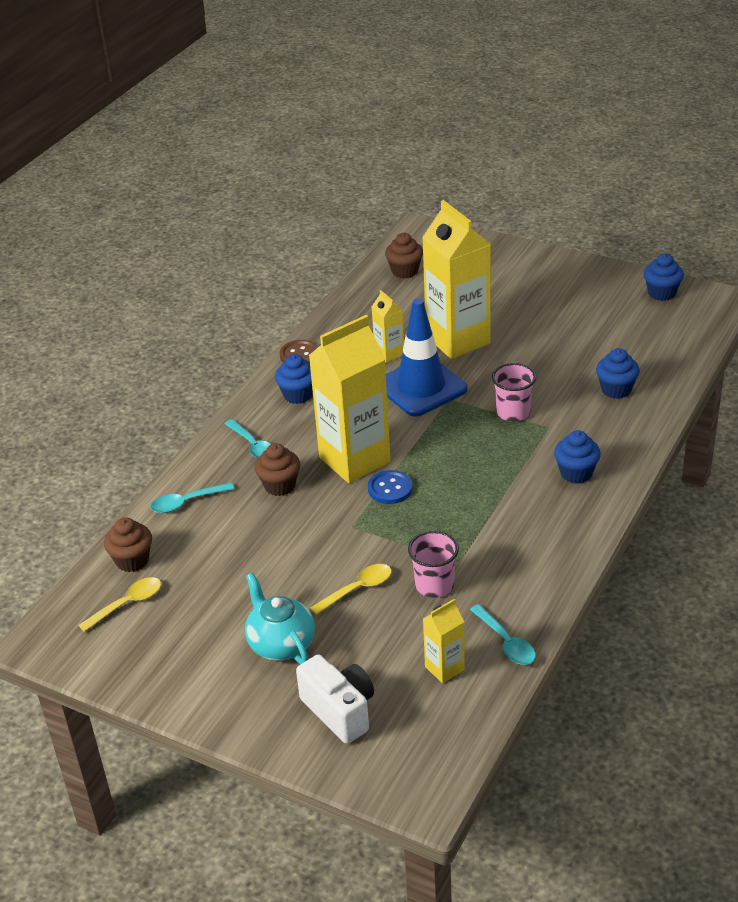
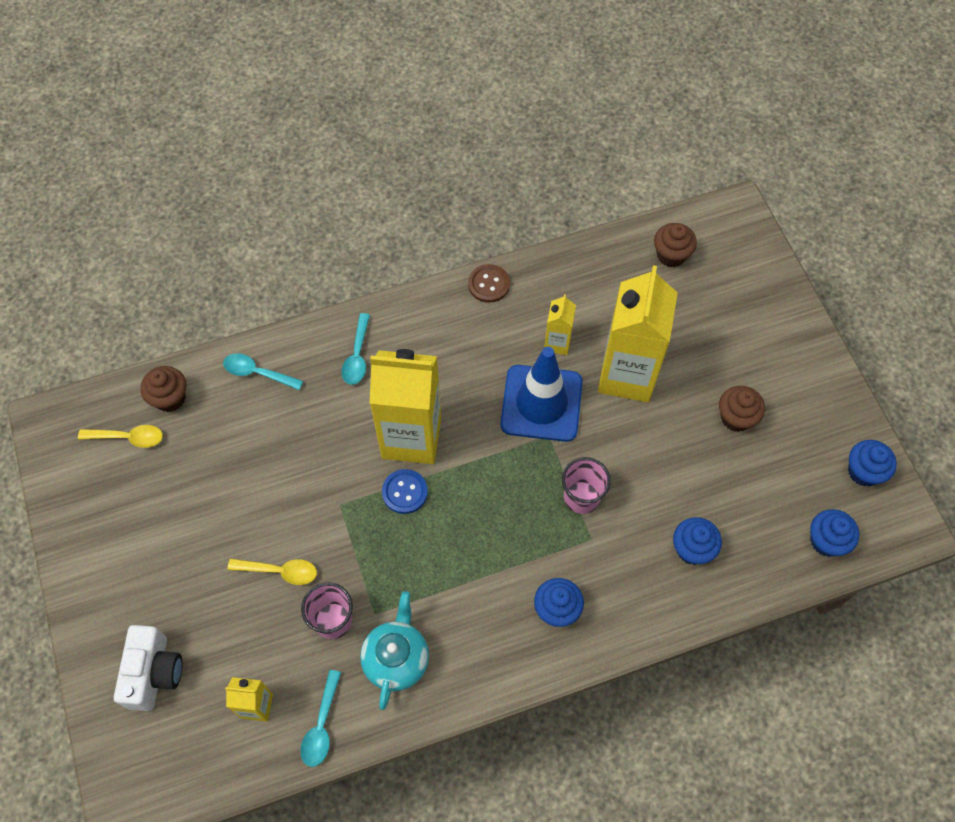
camera: 40 degrees right, 25 degrees up
turquoise teapot [245,573,315,664] -> turquoise teapot moved to [360,591,429,710]
brown cupcake [255,443,300,496] -> brown cupcake moved to [719,386,765,432]
blue cupcake [275,354,313,404] -> blue cupcake moved to [810,509,859,557]

